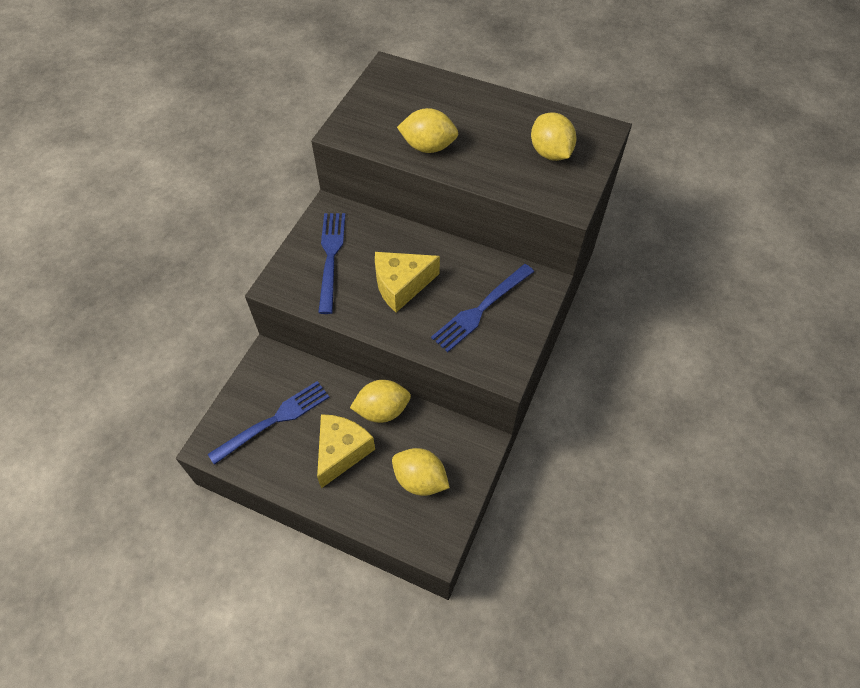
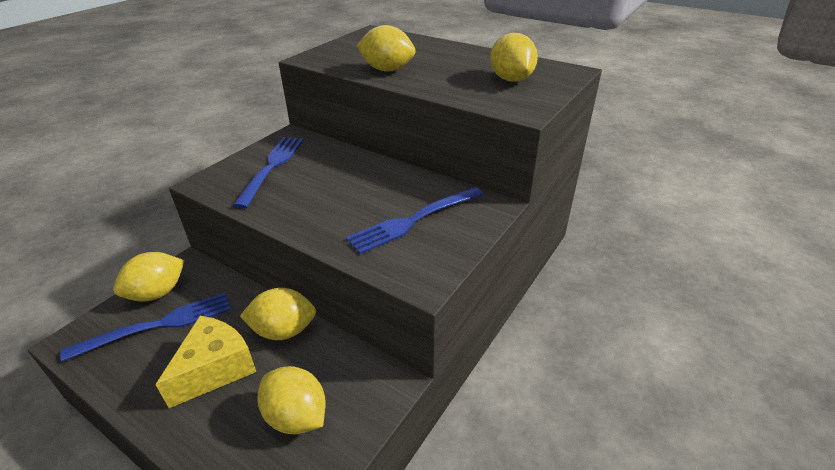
camera: 10 degrees right, 20 degrees down
yellow cheese [375,252,440,312] -> none
none -> yellow lemon [113,252,185,302]

